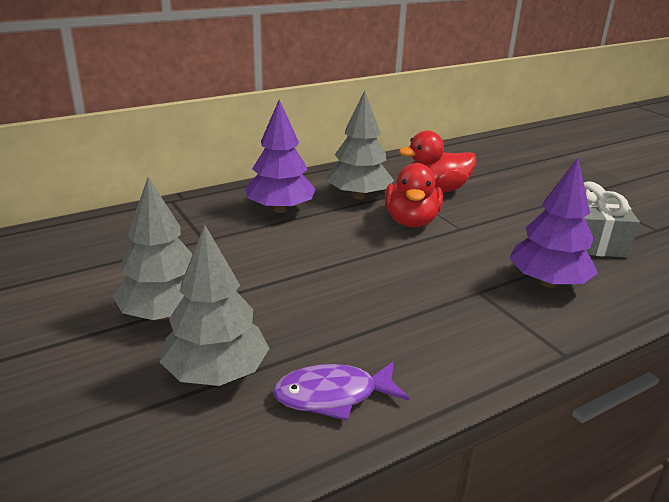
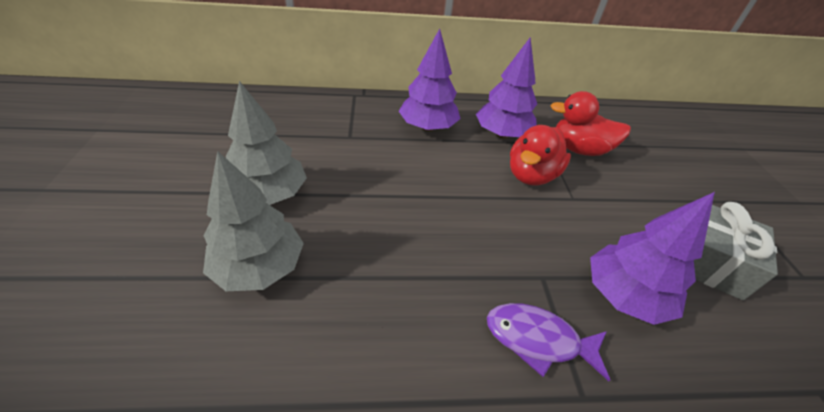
camera: 25 degrees right, 15 degrees up
purple fish [273,361,409,421] -> purple fish moved to [487,303,610,381]
grey tree [327,91,394,200] -> purple tree [476,37,537,138]

